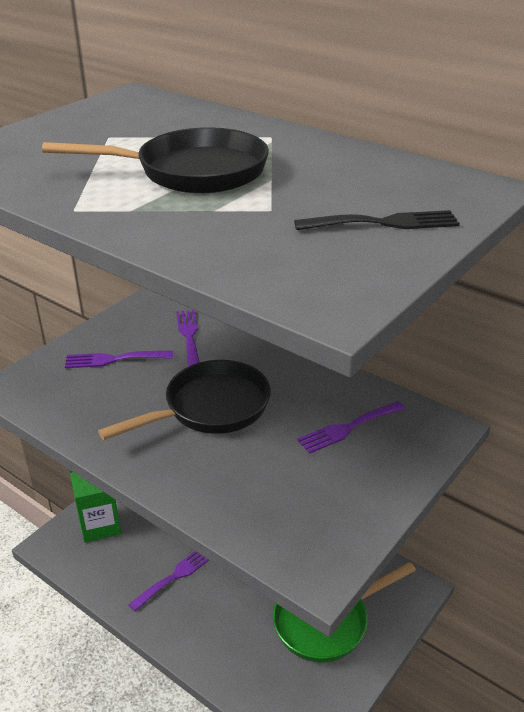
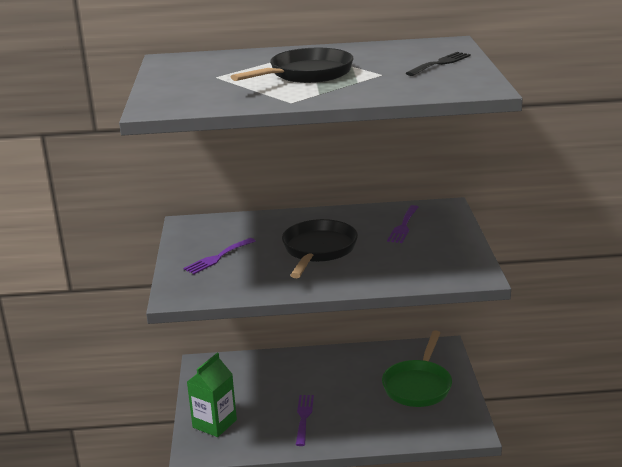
camera: 40 degrees left, 10 degrees down
purple fork [176,310,199,367] -> none

